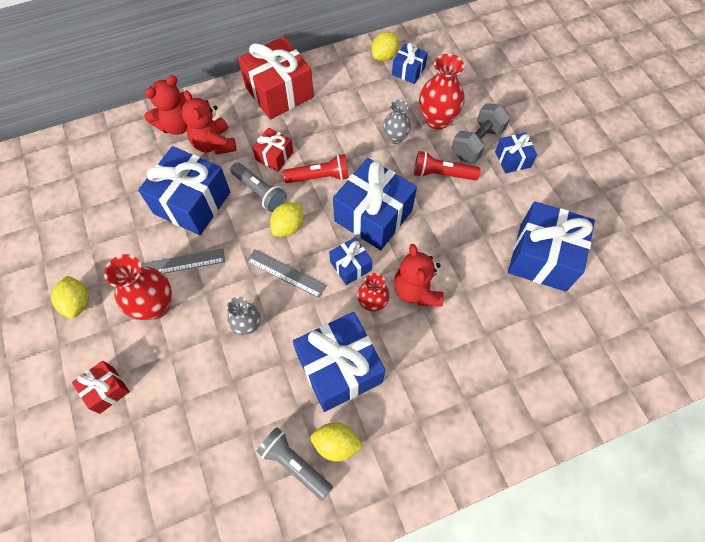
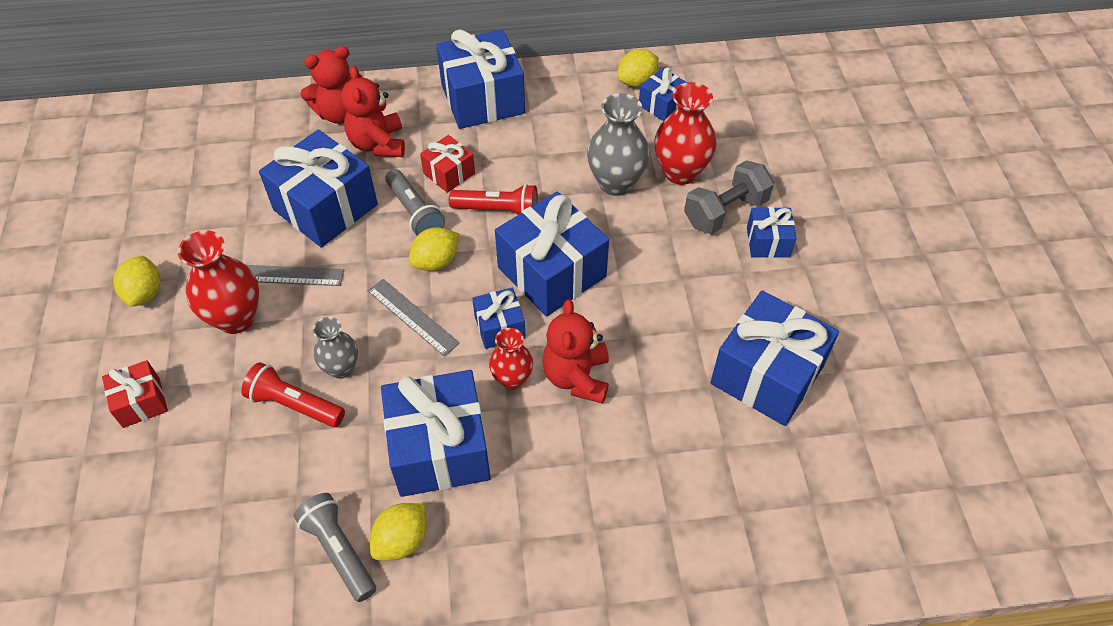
camera: 15 degrees right, 10 degrees down
red gift [238,36,314,119] -> blue gift [436,29,525,129]
yellow lemon [311,422,363,462] -> yellow lemon turned 75 degrees counterclockwise [370,503,427,561]
grey vase [383,100,411,144] -> grey vase [587,93,649,196], size x1.62
red flashlight [414,151,481,181] -> red flashlight moved to [241,362,345,427]

